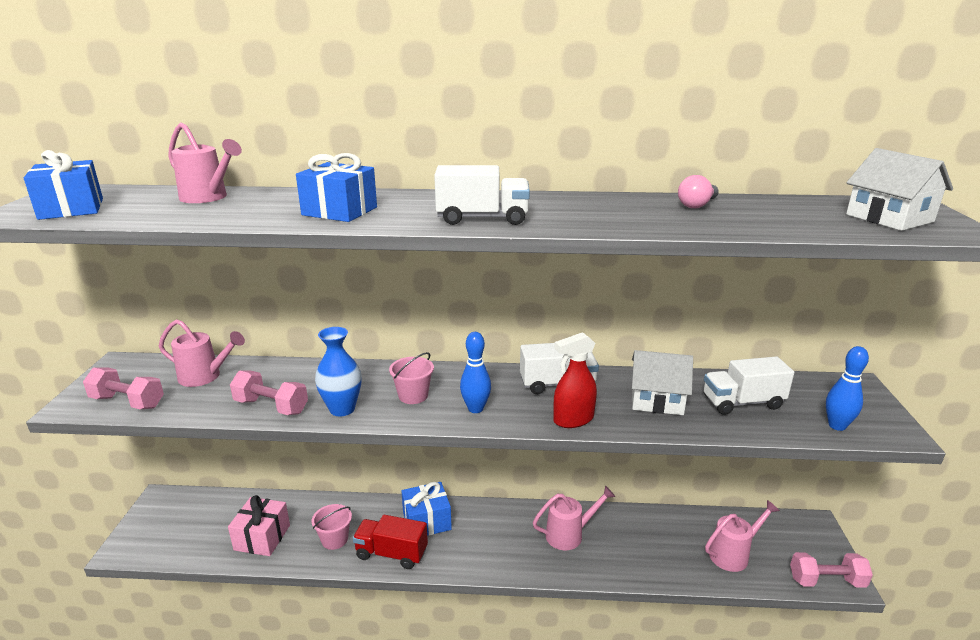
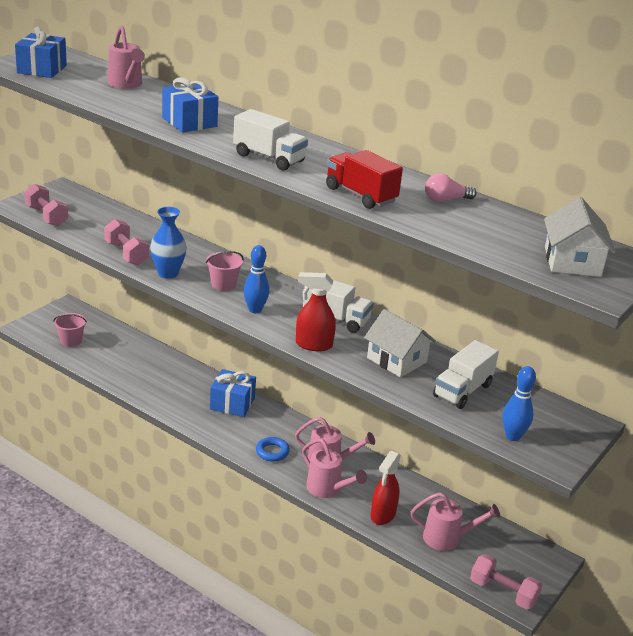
camera: 30 degrees right, 5 degrees up
pink watering can [159,319,245,387] -> pink watering can moved to [302,439,367,498]
pink gift [228,495,290,556] -> none
pink bucket [312,504,352,550] -> pink bucket moved to [54,313,87,347]
red truck [353,515,428,569] -> red truck moved to [326,150,403,209]
white truck [704,356,794,415] -> white truck turned 75 degrees counterclockwise [433,340,499,409]
none -> blue ring [256,437,290,462]
none -> red spray bottle [370,451,401,525]

